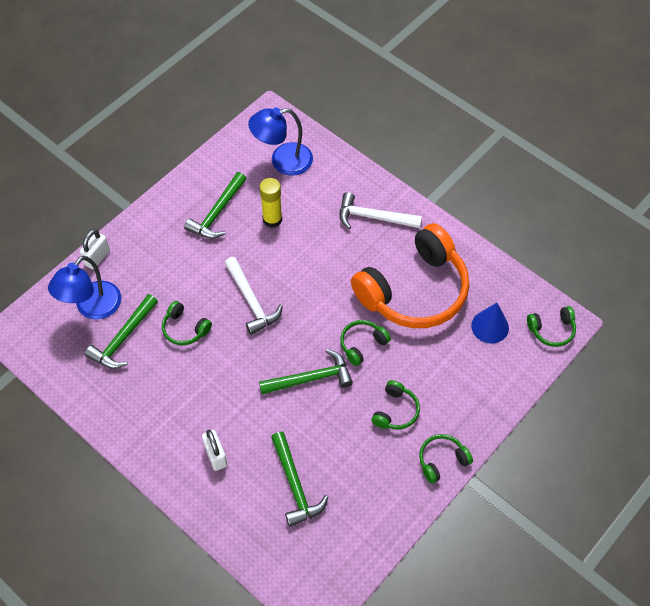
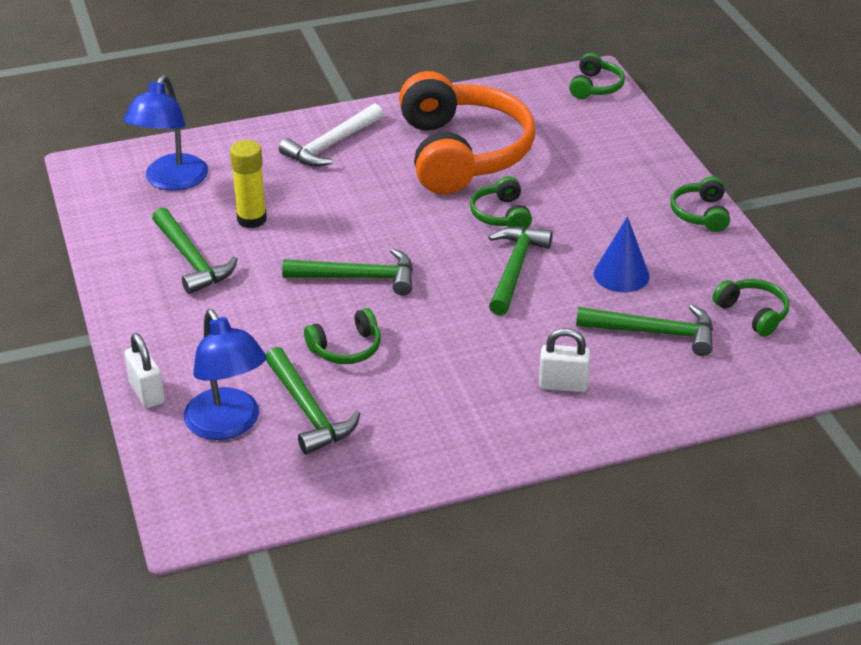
camera: 60 degrees left, 20 degrees down
white hammer [225,257,283,335] -> green hammer [282,248,413,296]
green headphones [371,380,420,429] -> green headphones moved to [712,279,790,337]
blue cone [471,303,509,343] -> blue cone moved to [594,217,650,292]

